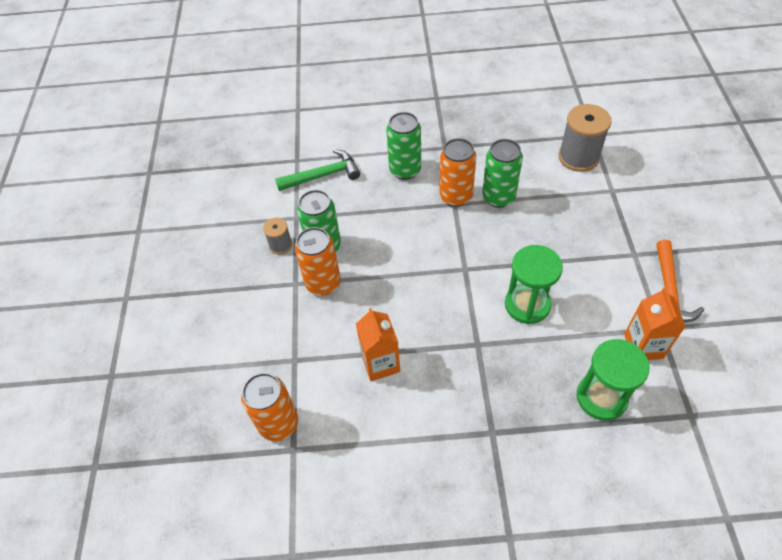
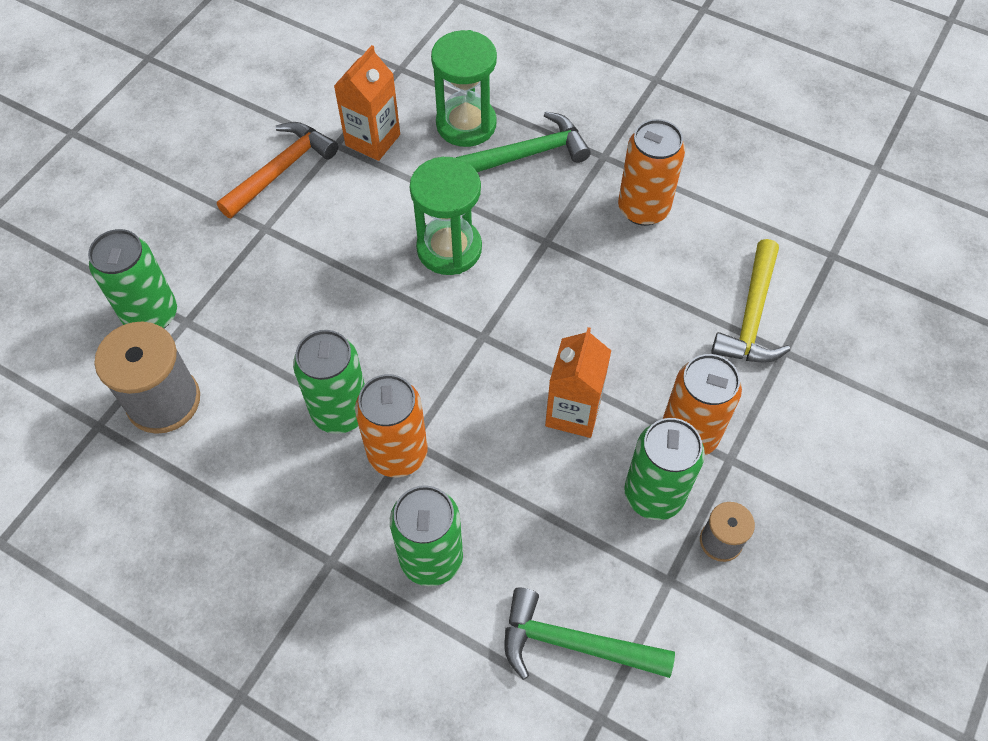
camera: 150 degrees left, 5 degrees up
orange can [241,373,298,441] -> orange can moved to [618,119,685,226]
orange carton [356,308,400,381] -> orange carton moved to [545,327,611,438]
none -> green can [88,229,177,329]
none -> green hammer [456,111,591,172]
none -> yellow hammer [711,239,790,363]

